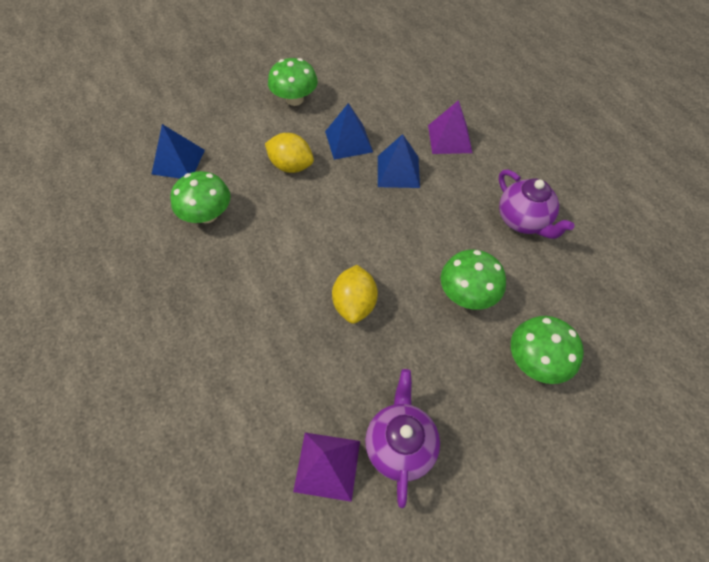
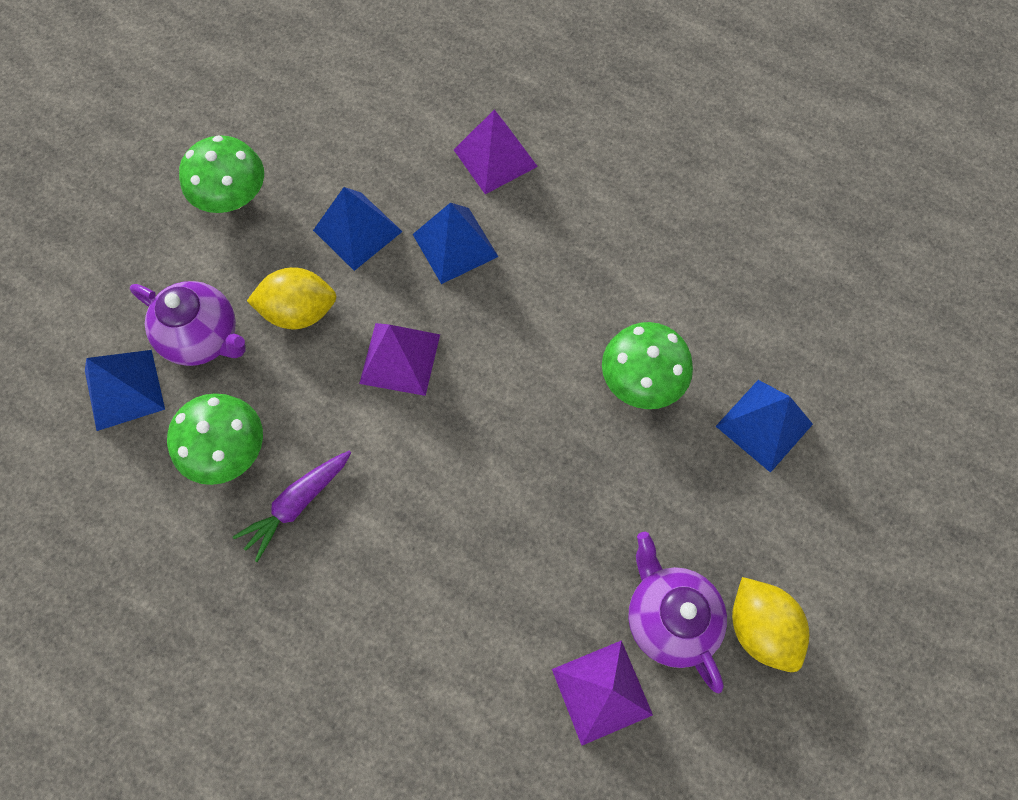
camera: 30 degrees left, 10 degrees up
yellow lemon [332,265,378,324] -> yellow lemon moved to [732,577,810,672]
purple teapot [499,170,574,239] -> purple teapot moved to [130,281,246,366]
green mushroom [511,316,584,384] -> blue pyramid [716,380,813,473]
none -> purple carrot [233,450,351,562]
none -> purple pyramid [359,323,440,396]

